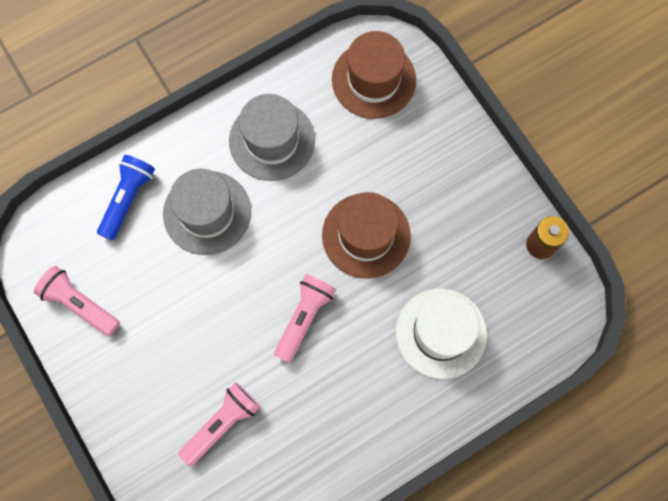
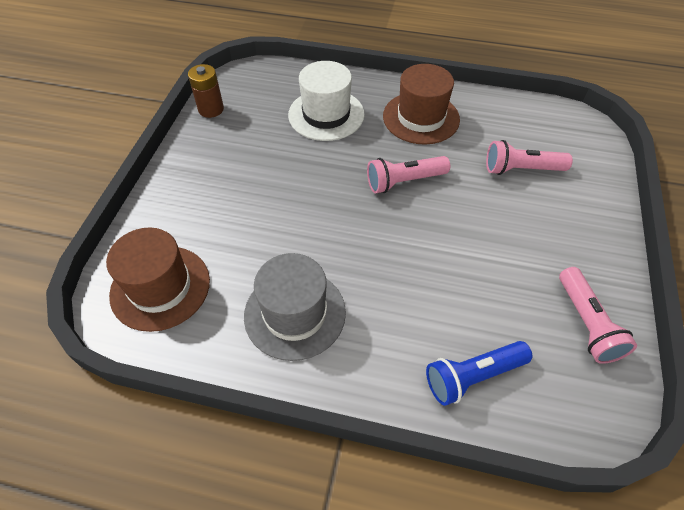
camera: 135 degrees left, 20 degrees down
grey hat [163,169,251,255] -> none
brown hat [322,192,411,279] -> brown hat moved to [383,64,460,145]

